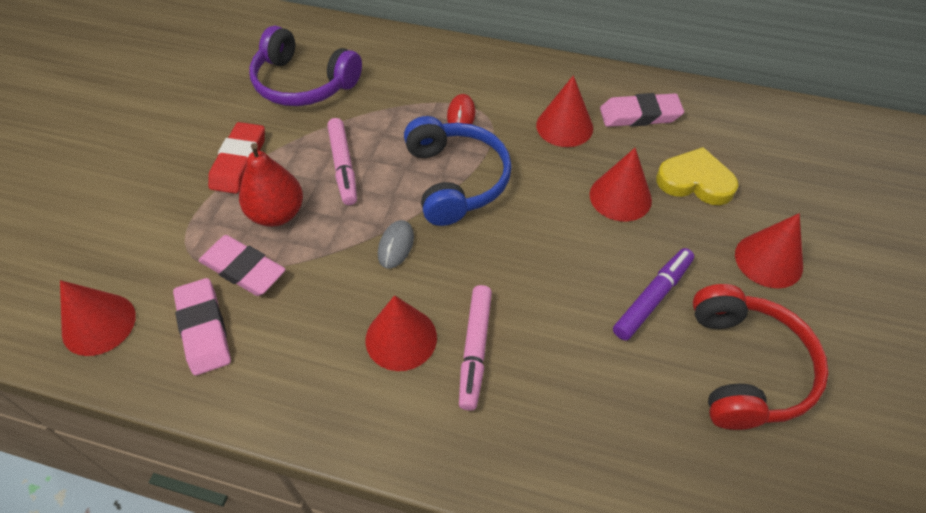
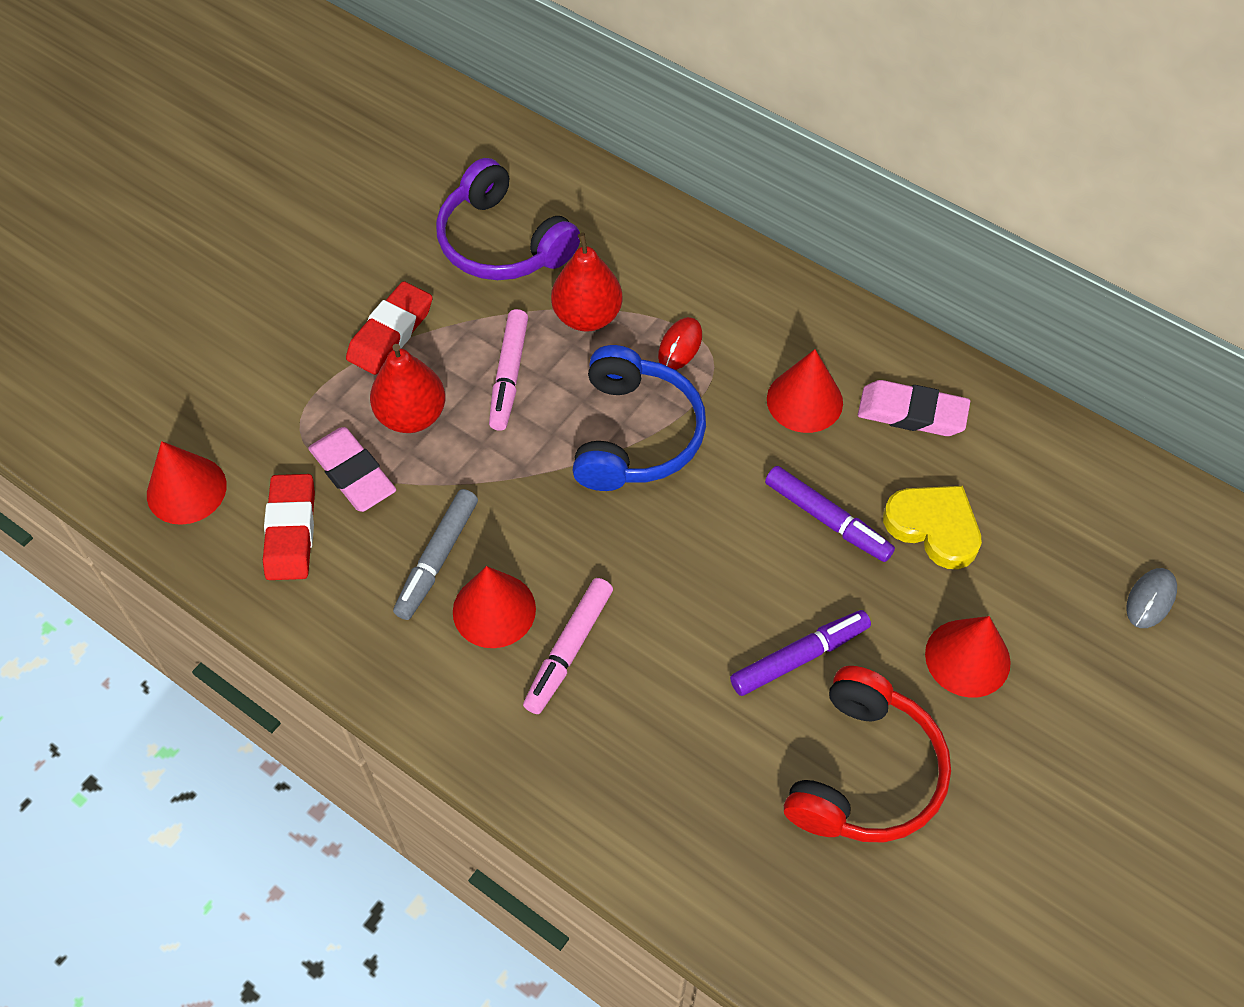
camera: 20 degrees right, 5 degrees up
pink eraser [173,278,231,376] -> red eraser [263,474,315,580]
grey mouse [378,220,414,269] -> grey mouse moved to [1126,568,1177,628]
red cone [590,148,652,222] -> purple marker [765,466,895,562]
none -> grey marker [393,489,478,620]
none -> red pear [551,233,622,332]

